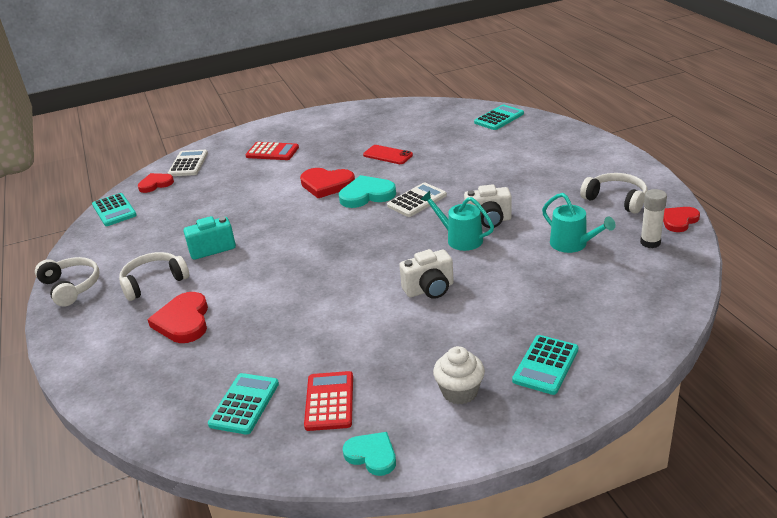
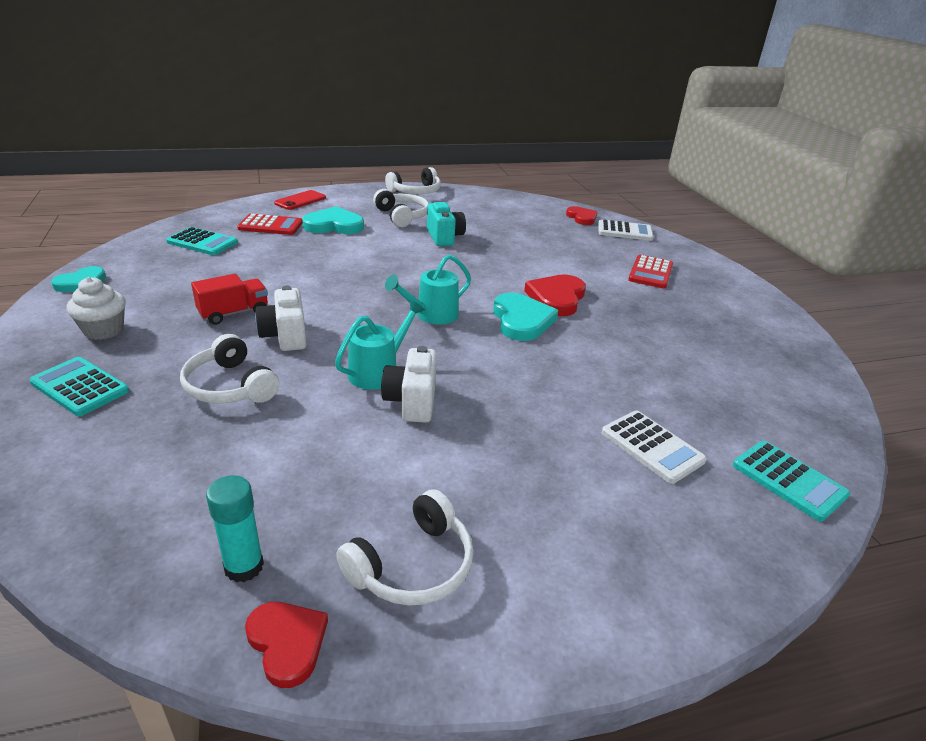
camera: 90 degrees right, 0 degrees up
turquoise calculator [92,193,137,226] -> none
red heart [147,292,208,343] -> turquoise heart [302,206,364,234]
red calculator [304,371,353,431] -> red calculator moved to [237,214,303,235]
red phone [363,145,413,164] -> red phone moved to [274,190,326,210]
white calculator [387,182,447,217] -> white calculator moved to [602,411,707,484]
turquoise watering can [542,193,616,253] -> turquoise watering can moved to [385,254,471,325]
white glue stick [640,189,667,248] -> turquoise glue stick [206,475,264,582]
none -> white headphones [180,334,279,404]
none -> red truck [191,274,268,325]

